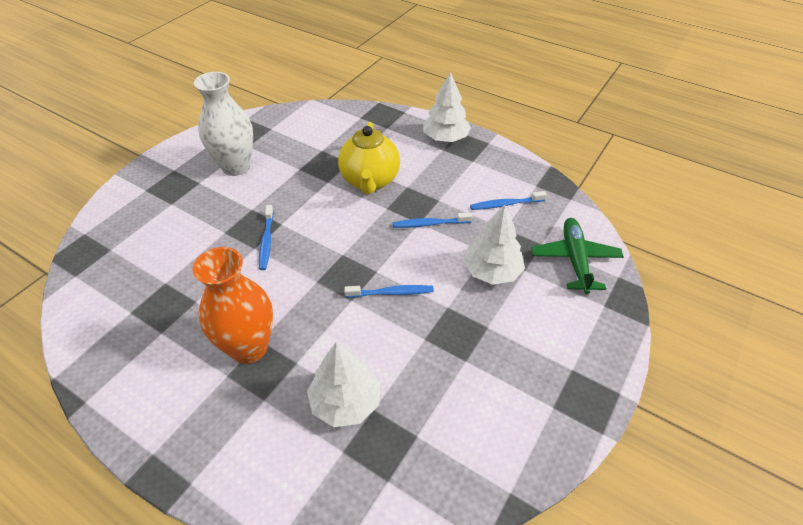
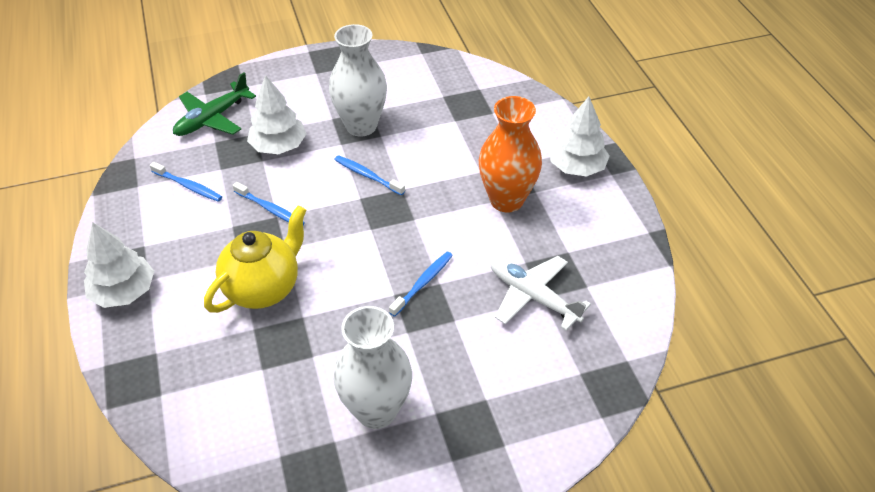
camera: 140 degrees left, 0 degrees up
white tree [307,342,380,427] -> white tree moved to [550,96,610,177]
none -> white vase [329,24,387,137]
none -> white plane [490,256,591,331]

